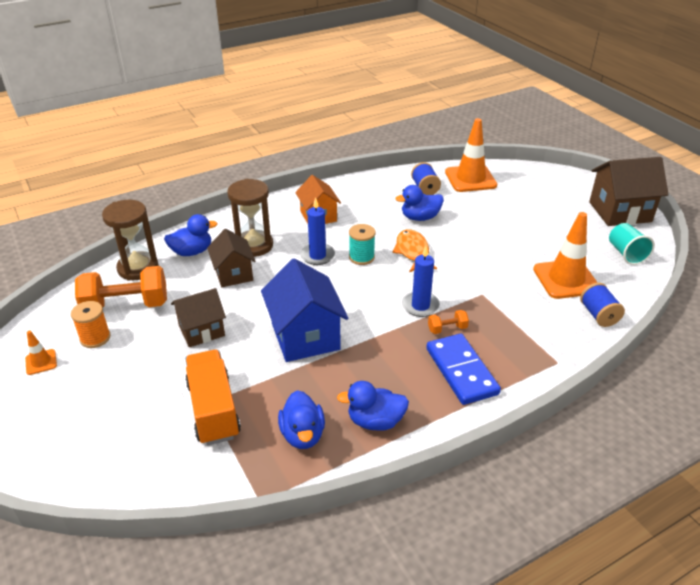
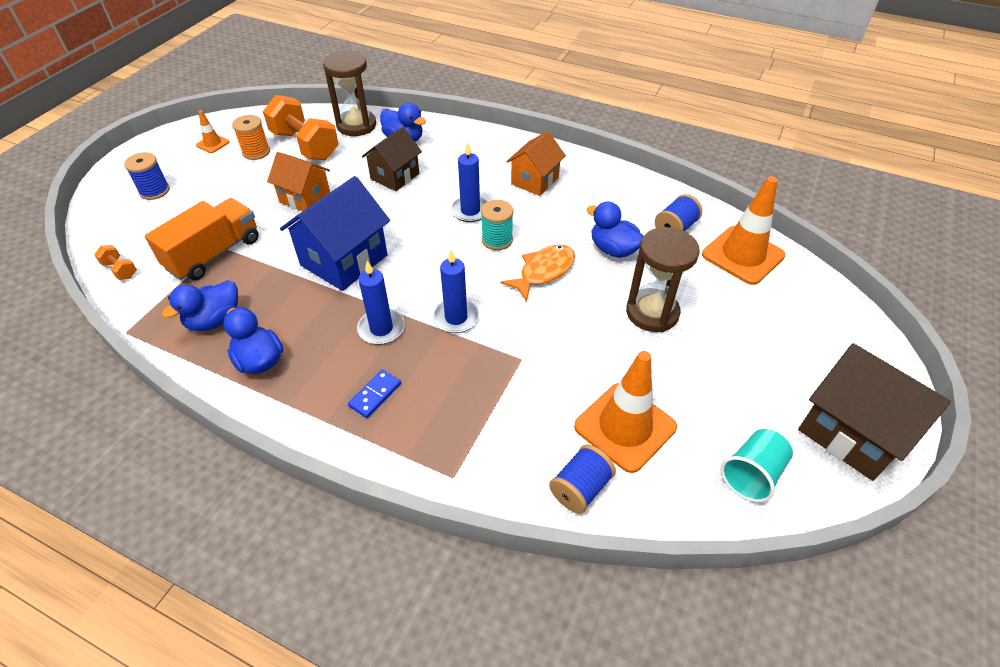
camera: 55 degrees right, 10 degrees up
brown house [171,288,226,347] -> orange house [267,152,330,211]
brown hourglass [227,179,273,257] -> brown hourglass moved to [626,227,700,332]
blue domino [426,333,501,405] -> blue domino [348,370,401,418], size x0.51
orange dumbbell [428,310,469,334] -> orange dumbbell moved to [94,245,137,280]
none -> blue spool [124,152,170,200]
none -> blue candle [357,261,405,345]

